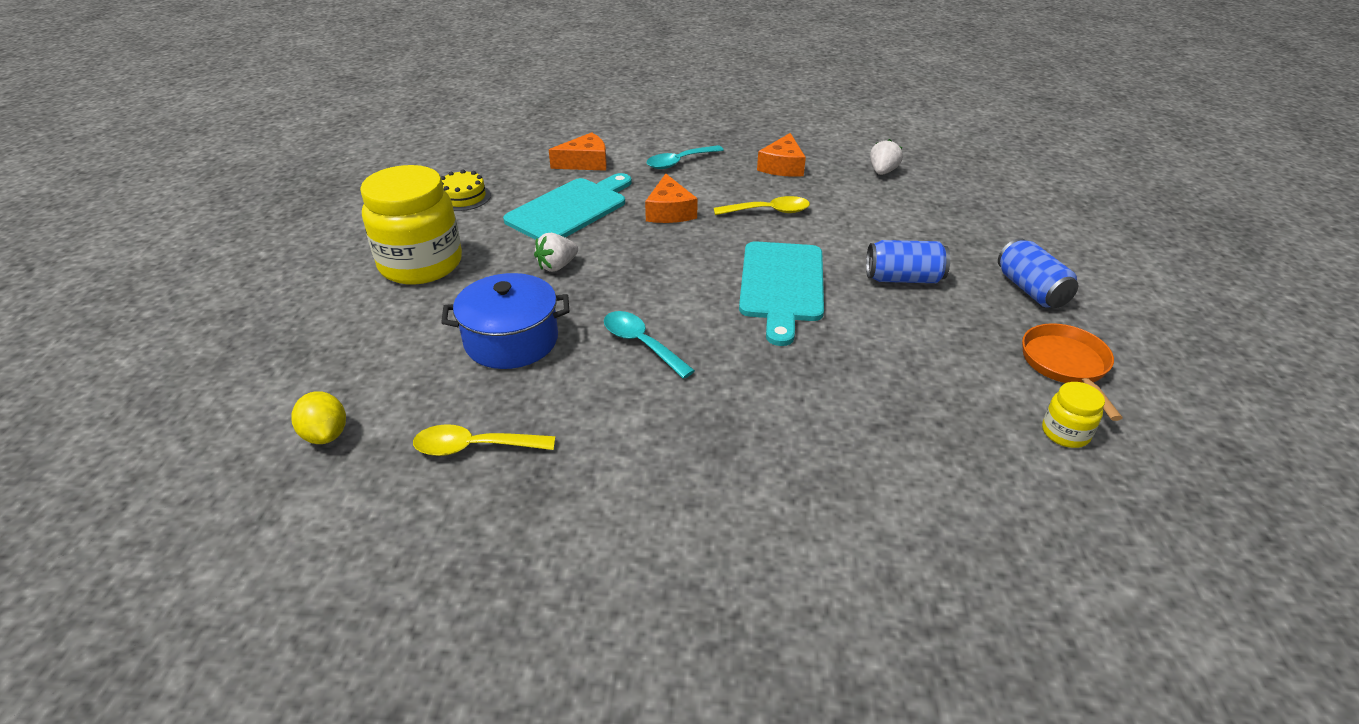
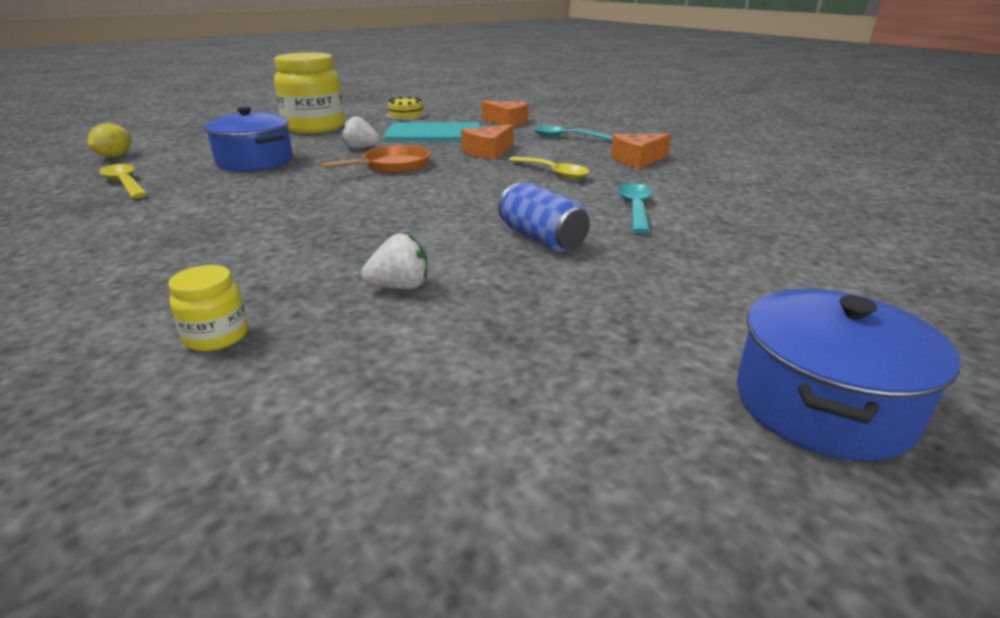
camera: 50 degrees right, 10 degrees down
turquoise spoon [604,311,695,379] -> turquoise spoon moved to [618,183,652,234]
turquoise cutting board [739,241,824,346] -> none
white strawberry [870,139,903,175] -> white strawberry moved to [361,234,428,289]
blue can [998,238,1078,308] -> none
orange pan [1022,323,1123,421] -> orange pan moved to [321,145,430,173]
yellow jar [1042,382,1105,448] -> yellow jar moved to [168,265,248,351]
none -> blue pot [737,289,960,461]

